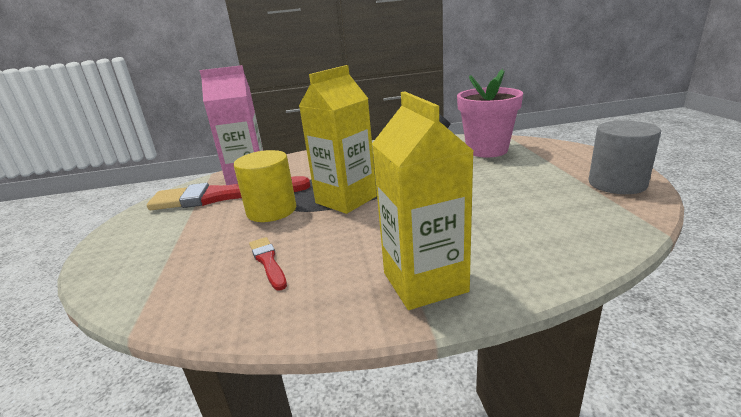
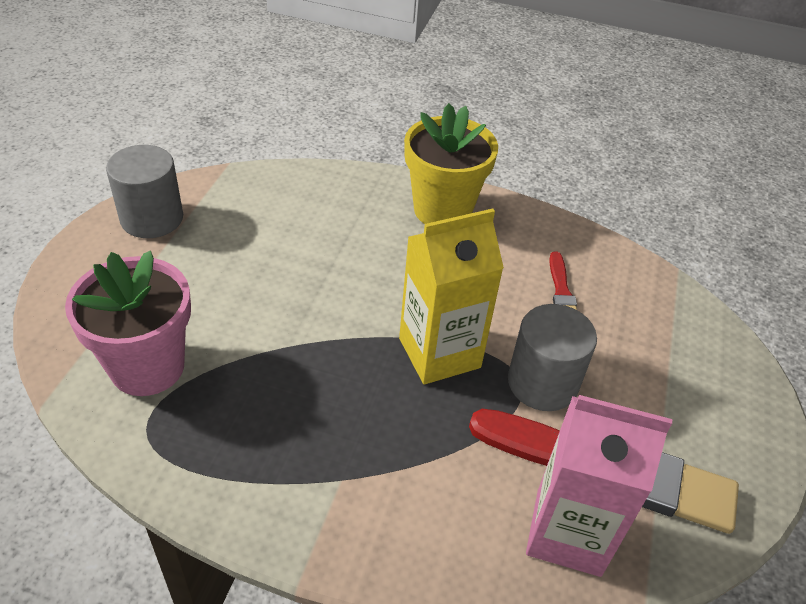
camera: 160 degrees left, 20 degrees up
yellow cylinder [234,150,296,222] -> grey cylinder [508,304,597,411]
yellow carton [372,91,474,310] -> yellow flower pot [404,103,498,224]

